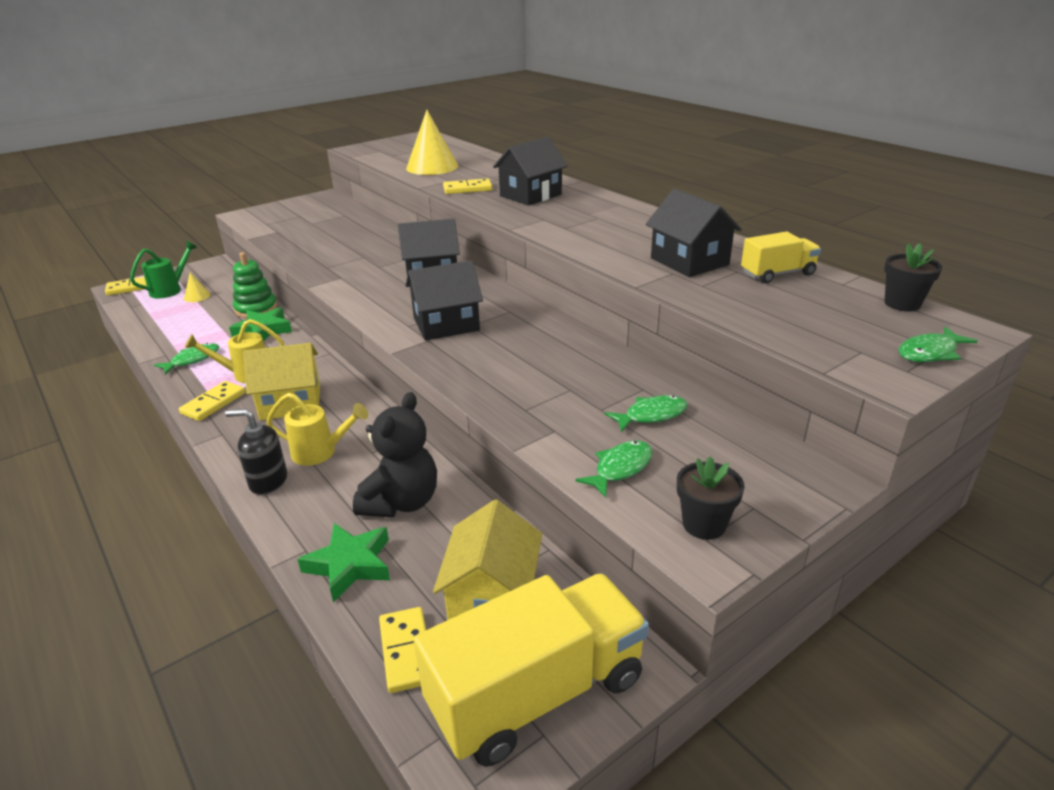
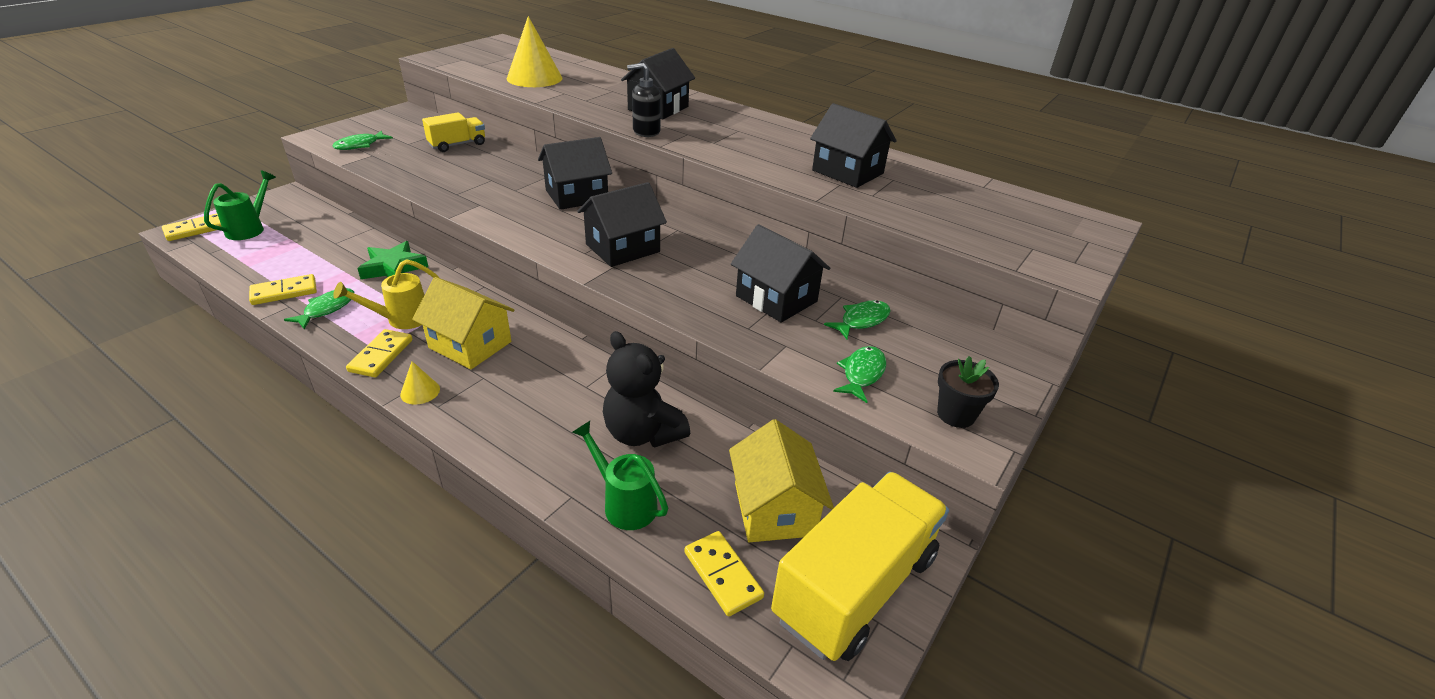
camera: 20 degrees left, 5 degrees up
yellow cone [184,272,211,302] -> yellow cone moved to [400,361,440,405]
black soap dispenser [225,409,287,495] -> black soap dispenser moved to [627,63,661,137]
green stacking toy [233,252,277,318] -> none
yellow house [243,343,320,420] -> yellow house turned 60 degrees clockwise [412,277,514,369]
yellow watering can [266,393,368,466] -> none
green star [297,523,390,602] -> green watering can [572,421,668,530]
black teddy bear [353,392,437,517] -> black teddy bear turned 135 degrees clockwise [603,331,690,448]
yellow domino [443,178,492,194] -> yellow domino moved to [249,274,317,305]
yellow truck [741,232,821,283] -> yellow truck moved to [422,112,485,152]
black flower pot [884,243,942,312] -> none
green fish [898,327,977,362] -> green fish moved to [333,131,393,150]
none -> black house [731,224,830,323]

